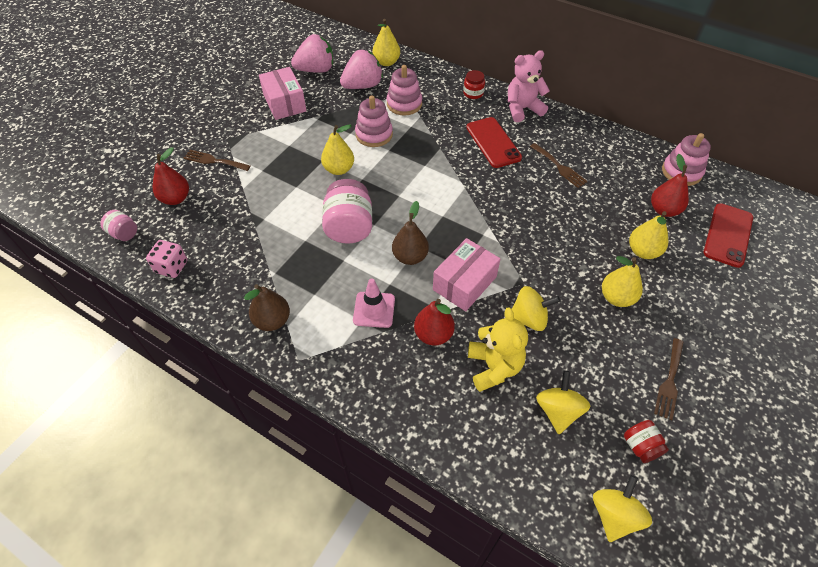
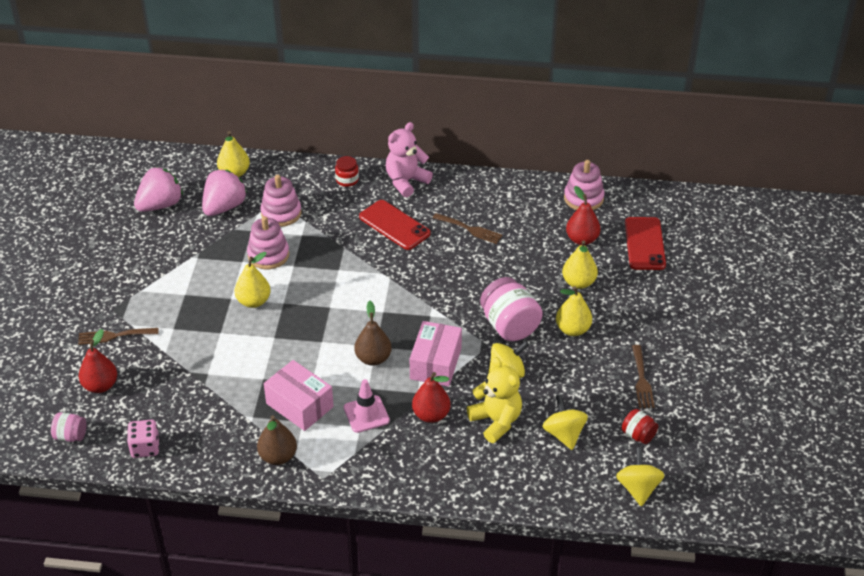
camera: 25 degrees left, 10 degrees down
pink box [259,67,307,120] -> pink box moved to [264,360,334,431]
pink jar [322,179,372,244] -> pink jar moved to [480,277,543,341]

